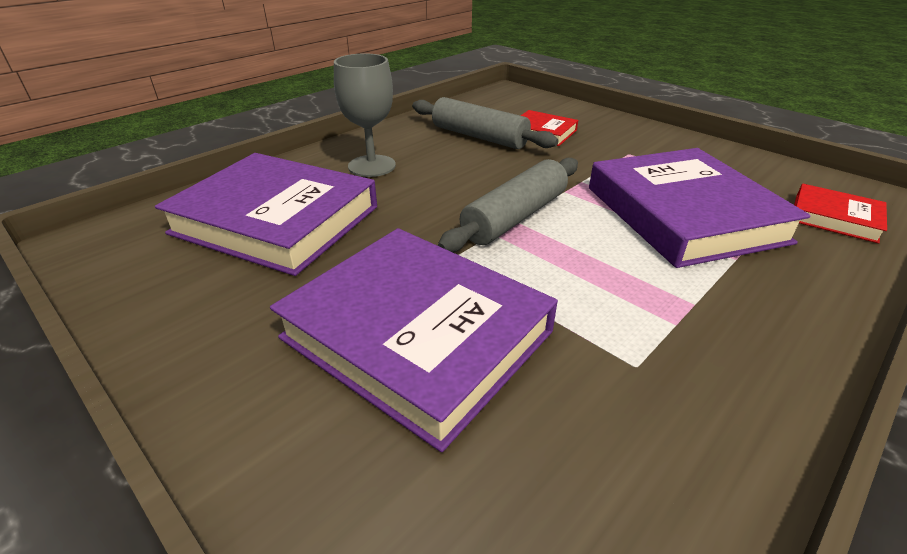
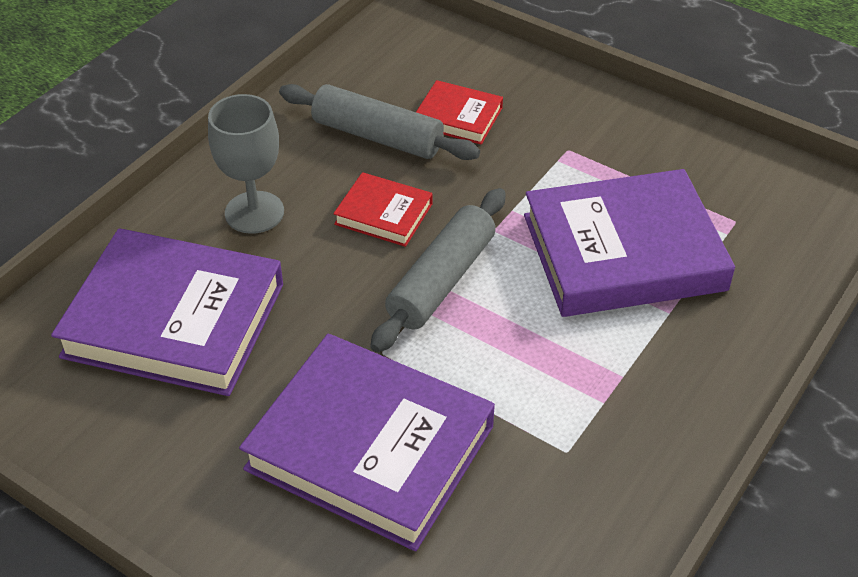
camera: 10 degrees left, 10 degrees up
purple book [589,148,811,268] -> purple book turned 75 degrees counterclockwise [524,169,735,317]
red book [794,183,887,243] -> red book moved to [333,172,432,247]

